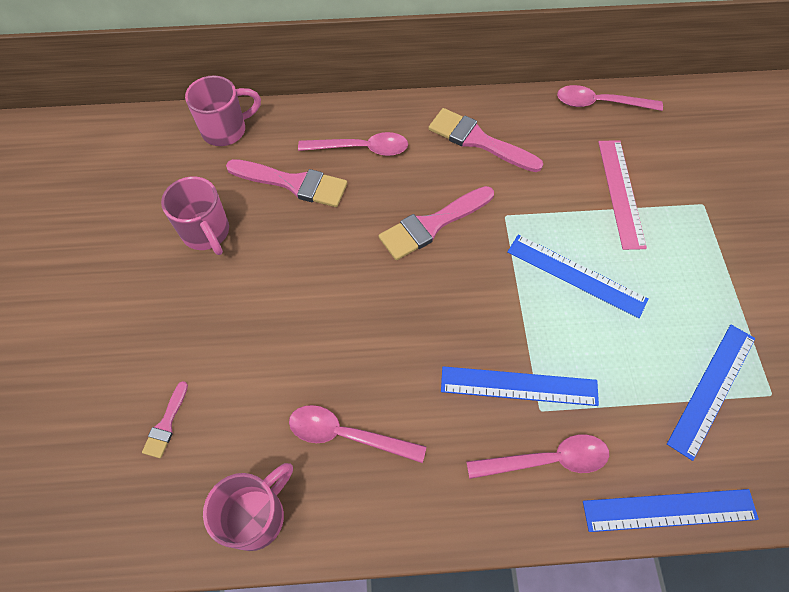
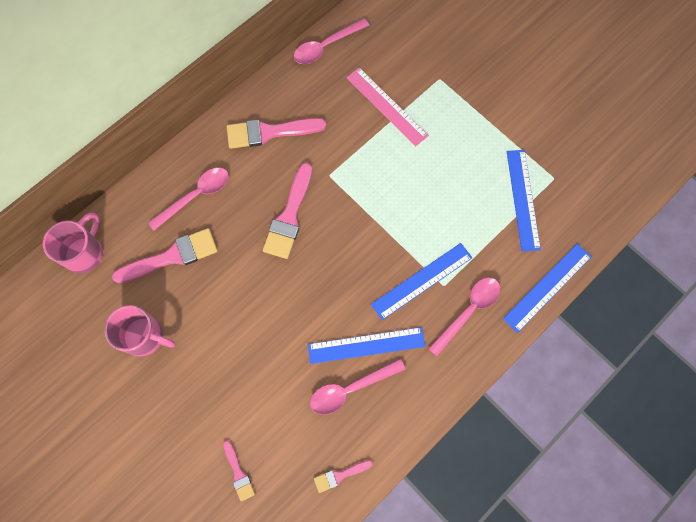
camera: 40 degrees left, 10 degrees up
pink mug [203,463,293,551] -> pink brush [314,460,373,493]
blue ruler [507,235,649,318] -> blue ruler moved to [308,327,425,364]

